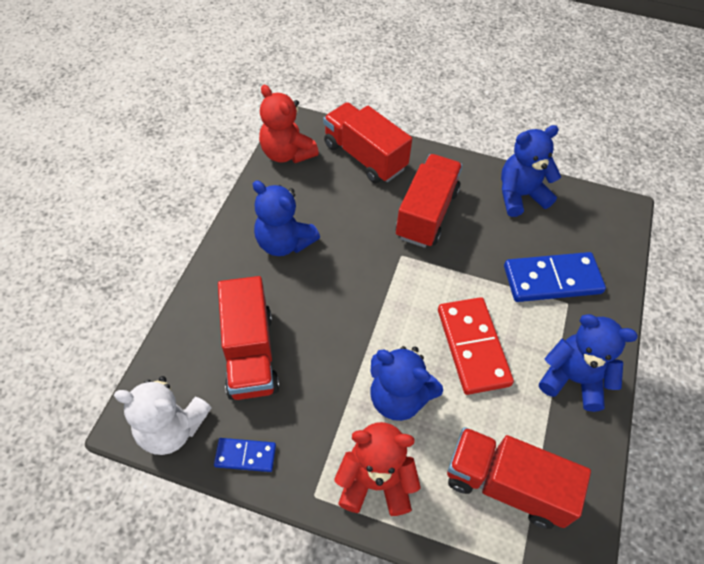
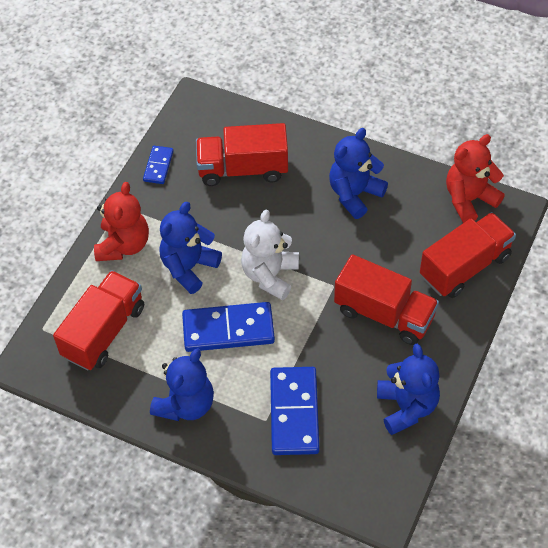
camera: 100 degrees right, 0 degrees up
white teddy bear [114,376,212,455] -> white teddy bear moved to [241,210,299,300]
red domino [438,297,514,395] -> blue domino [182,302,275,352]

